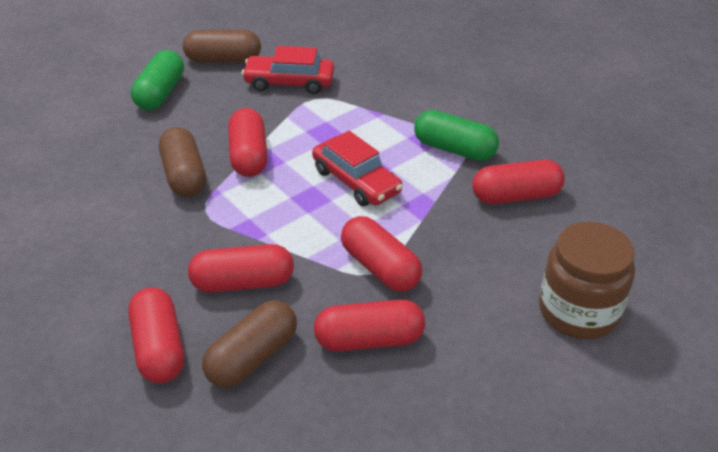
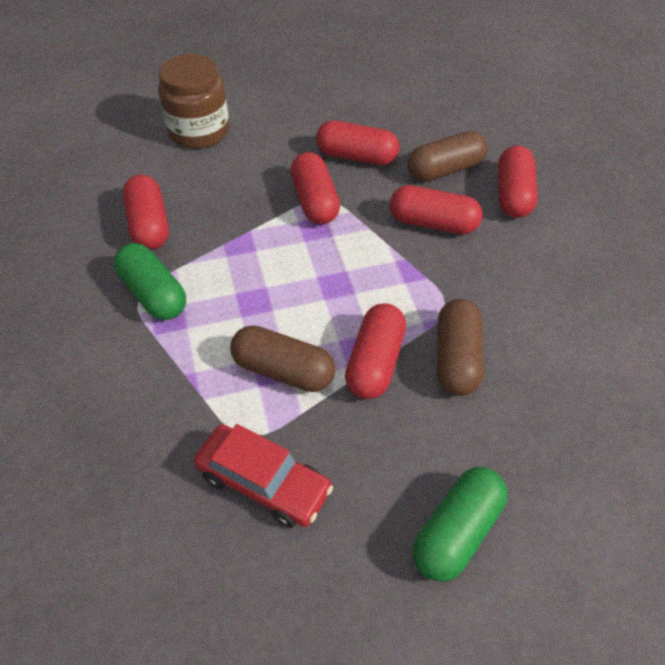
camera: 155 degrees left, 10 degrees up
brown capsule [183,30,261,62] -> brown capsule moved to [230,325,335,392]
red car [312,131,403,206] -> none
red capsule [472,159,565,204] -> red capsule turned 60 degrees clockwise [123,175,169,250]

